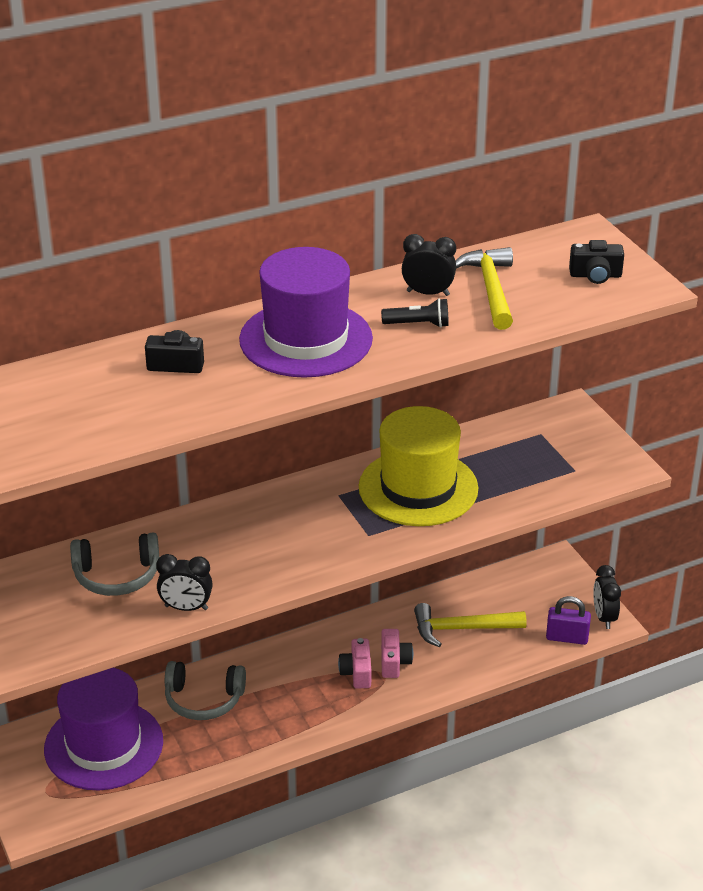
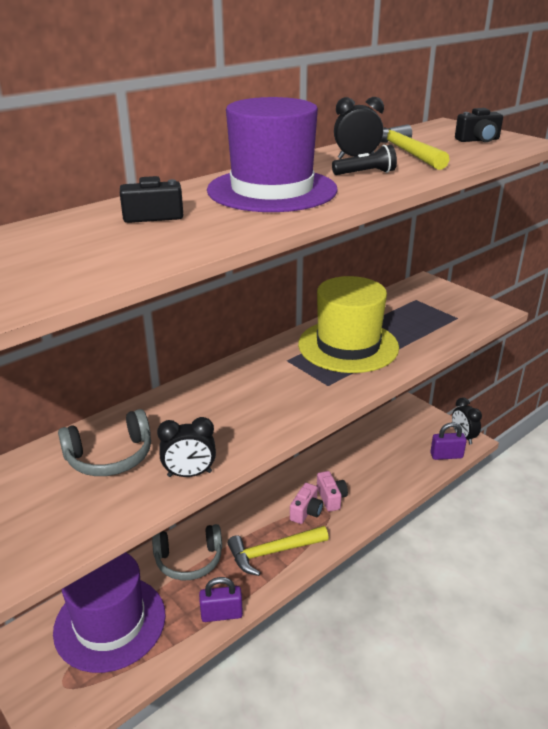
camera: 15 degrees left, 5 degrees down
pink camera [338,638,371,689] -> pink camera turned 135 degrees counterclockwise [290,483,323,524]
yellow hammer [414,603,527,647] -> yellow hammer moved to [228,526,329,576]
none -> purple padlock [199,577,243,622]

